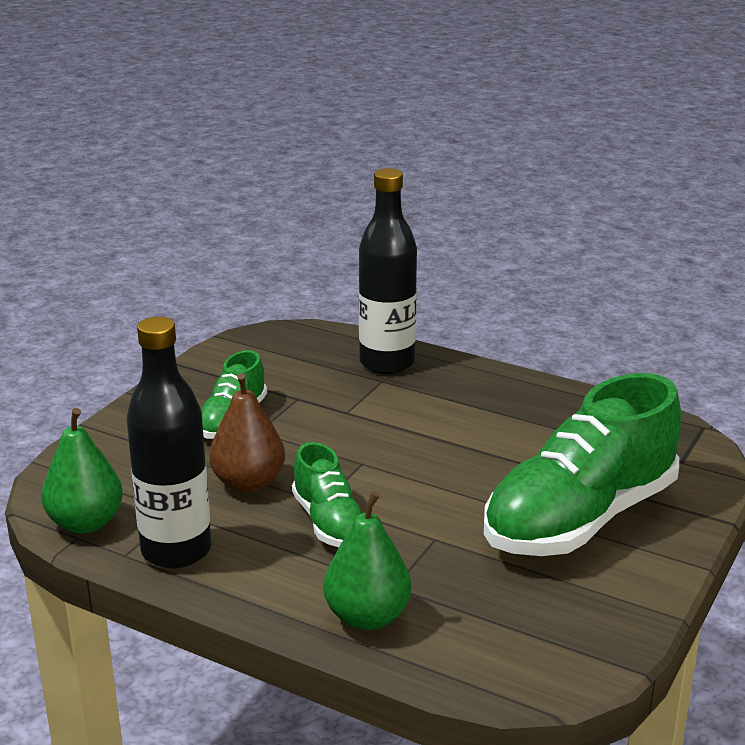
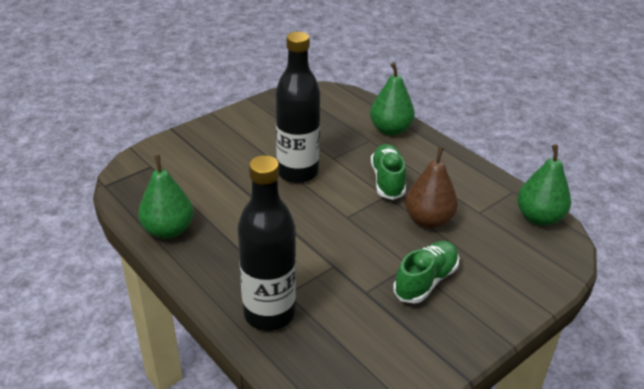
camera: 160 degrees left, 10 degrees up
black bottle [126,317,211,569] -> black bottle moved to [275,32,320,183]
green shoe [484,373,681,556] -> none
none -> green pear [138,155,194,239]

